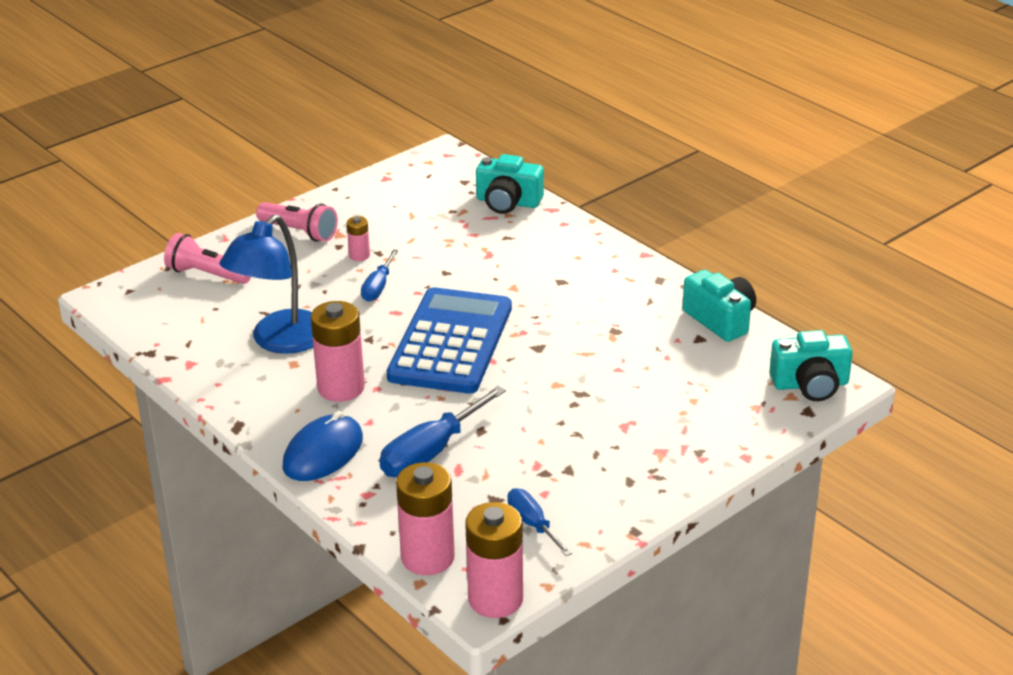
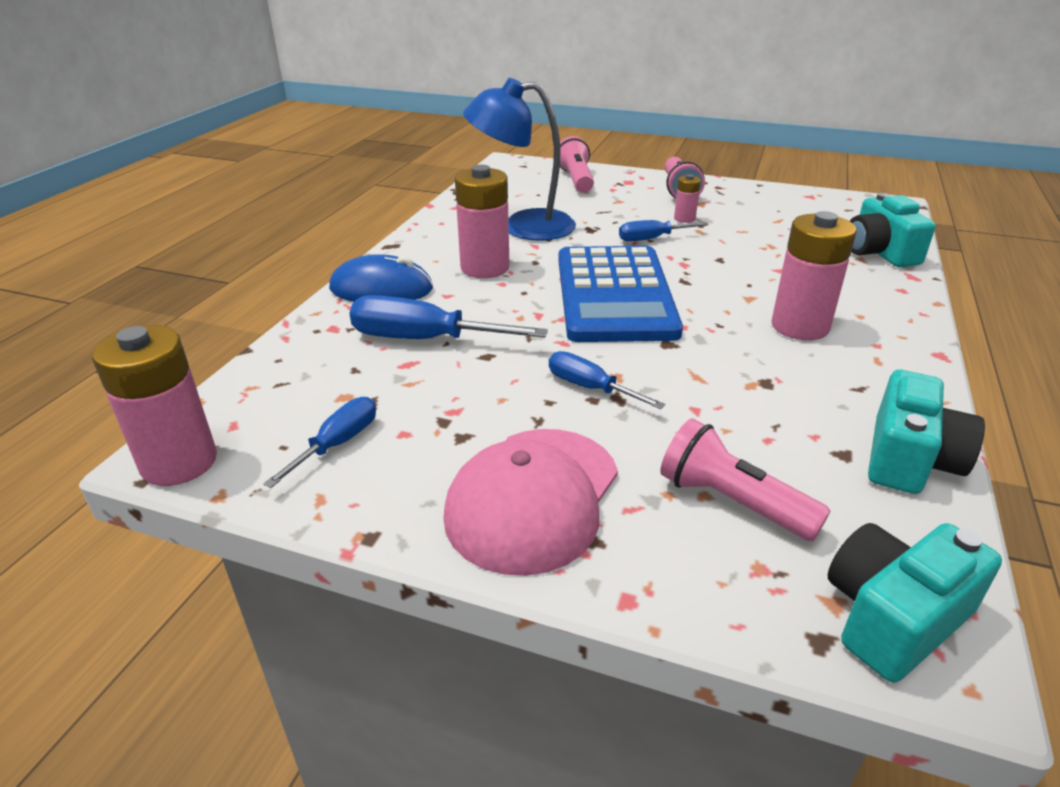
camera: 60 degrees right, 0 degrees up
blue calculator [386,287,512,394] -> blue calculator turned 105 degrees clockwise [558,246,683,342]
pink battery [396,462,455,575] -> pink battery moved to [772,211,857,340]
turquoise camera [769,330,853,401] -> turquoise camera turned 90 degrees clockwise [828,523,1002,683]
none -> pink cap [443,429,618,576]
none -> blue screwdriver [549,351,665,409]
none -> pink flashlight [660,419,831,541]

